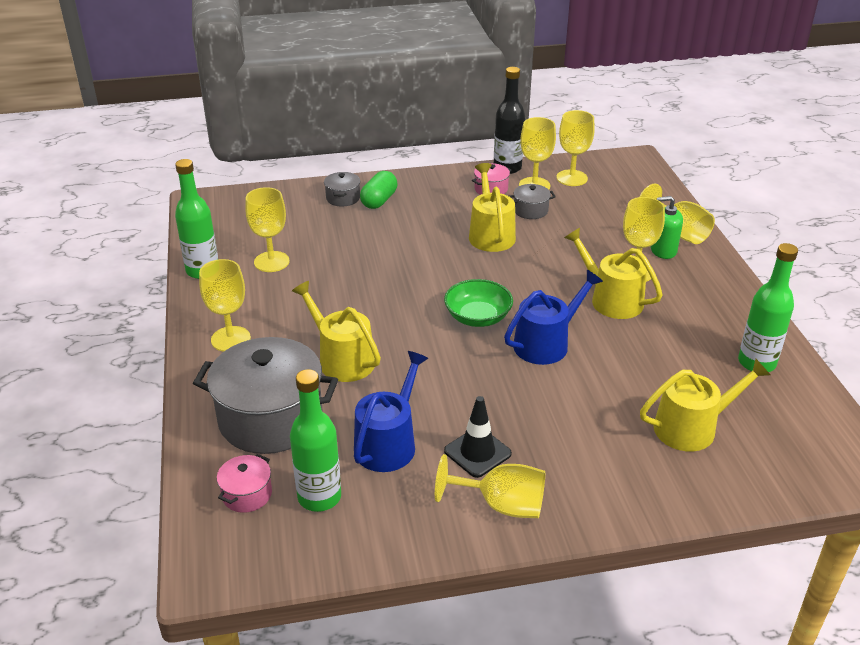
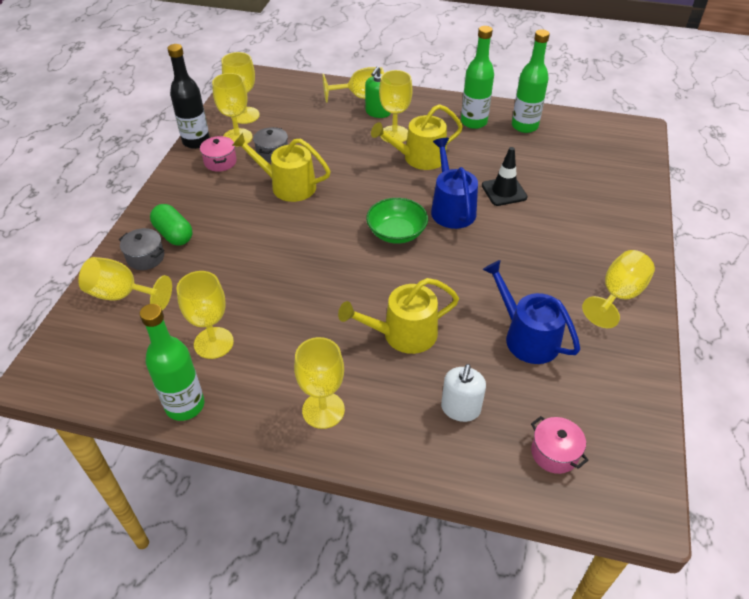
camera: 65 degrees left, 10 degrees up
grey pot [193,337,338,454] -> white soap dispenser [441,364,486,422]
green bottle [290,369,341,512] -> green bottle moved to [461,26,494,129]
black traffic cone [444,396,512,478] -> black traffic cone moved to [482,147,528,206]
yellow watering can [640,359,770,452] -> none
none -> yellow goblet [78,257,172,311]

